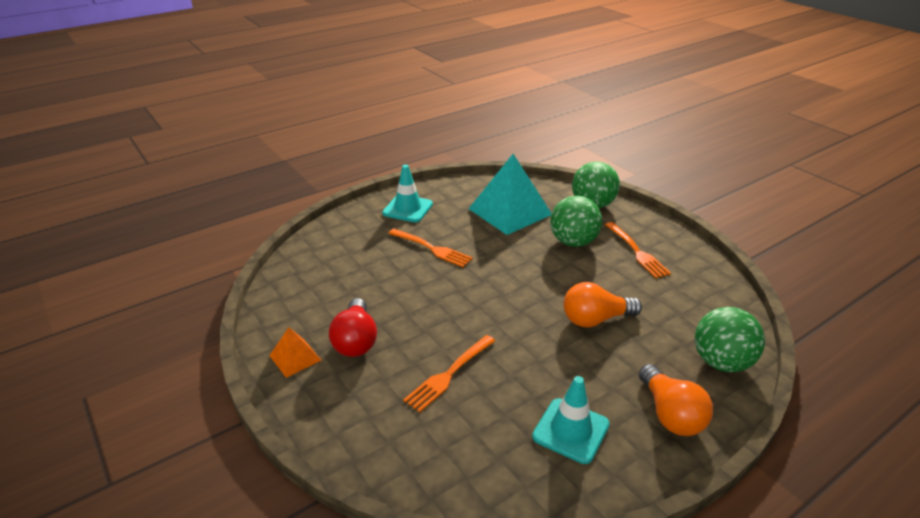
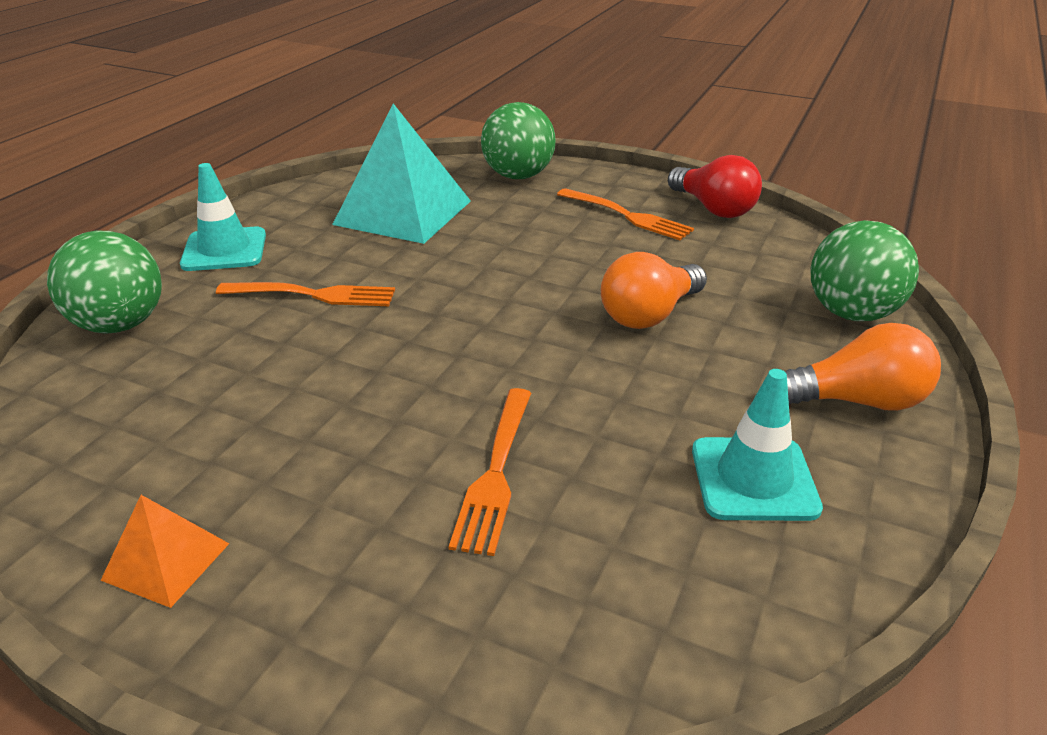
camera: 30 degrees left, 0 degrees up
red light bulb [329,298,377,357] -> red light bulb moved to [668,155,762,218]
green ball [550,196,602,247] -> green ball moved to [47,231,162,334]
orange light bulb [639,364,713,436] -> orange light bulb turned 45 degrees counterclockwise [785,323,941,411]

